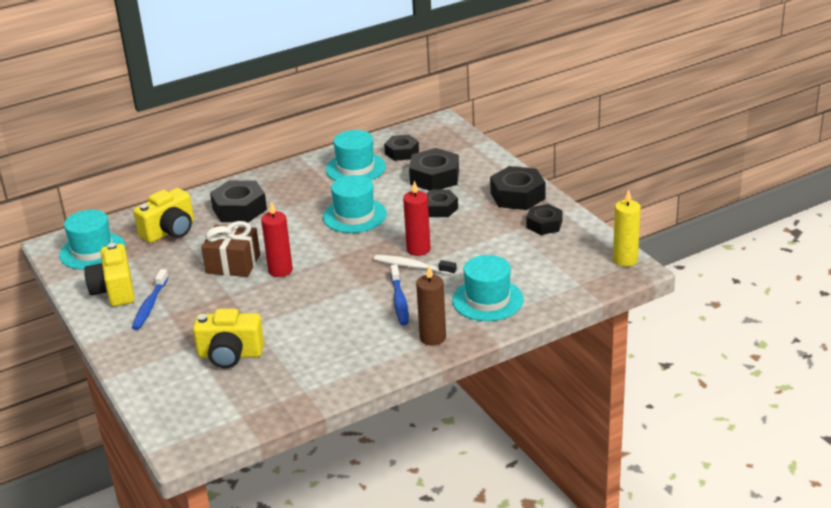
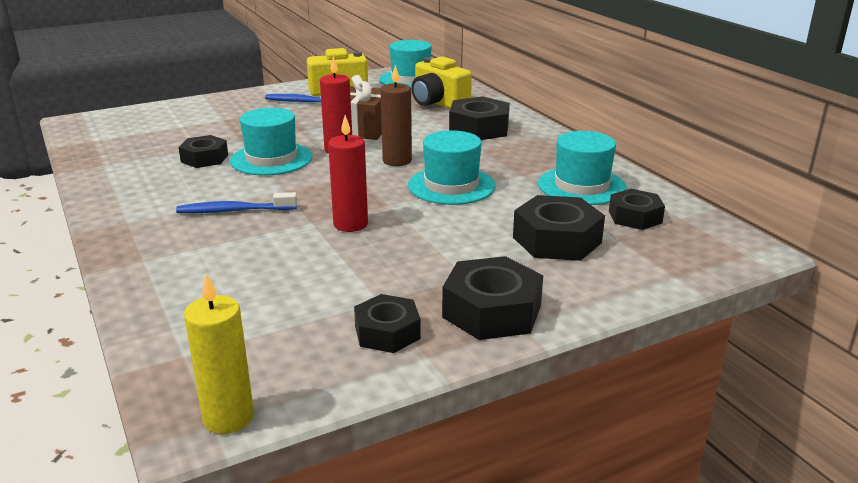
camera: 90 degrees right, 5 degrees down
yellow camera [193,309,264,368] -> none
white toothbrush [374,255,457,275] -> none
brown candle [416,265,446,346] -> brown candle moved to [381,65,412,166]
black nut [426,190,458,217] -> black nut moved to [178,135,228,168]
turquoise hat [452,255,524,321] -> turquoise hat moved to [230,108,313,175]

